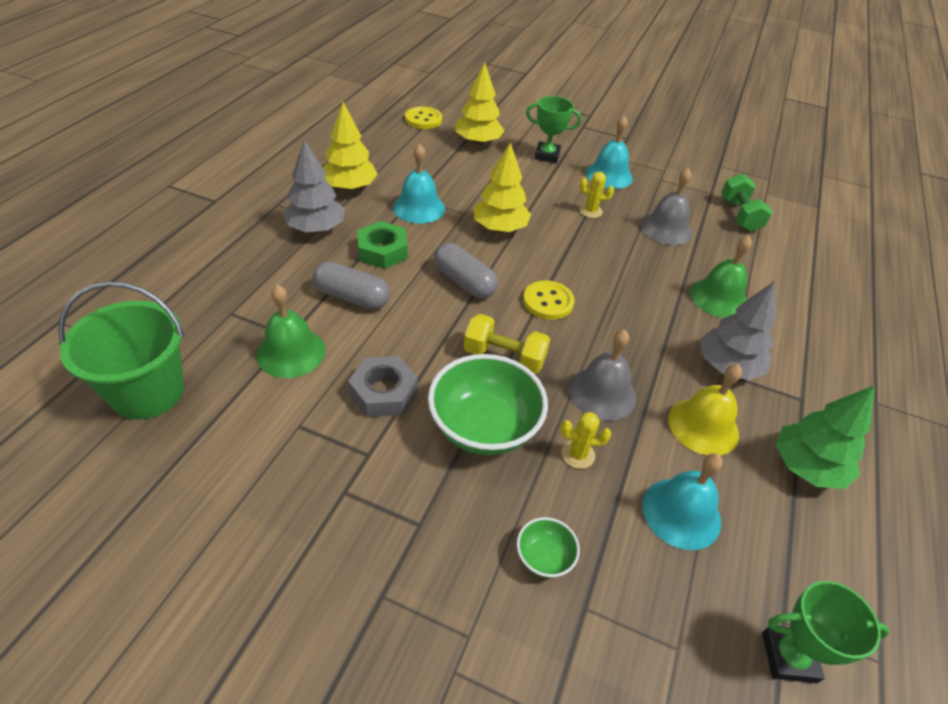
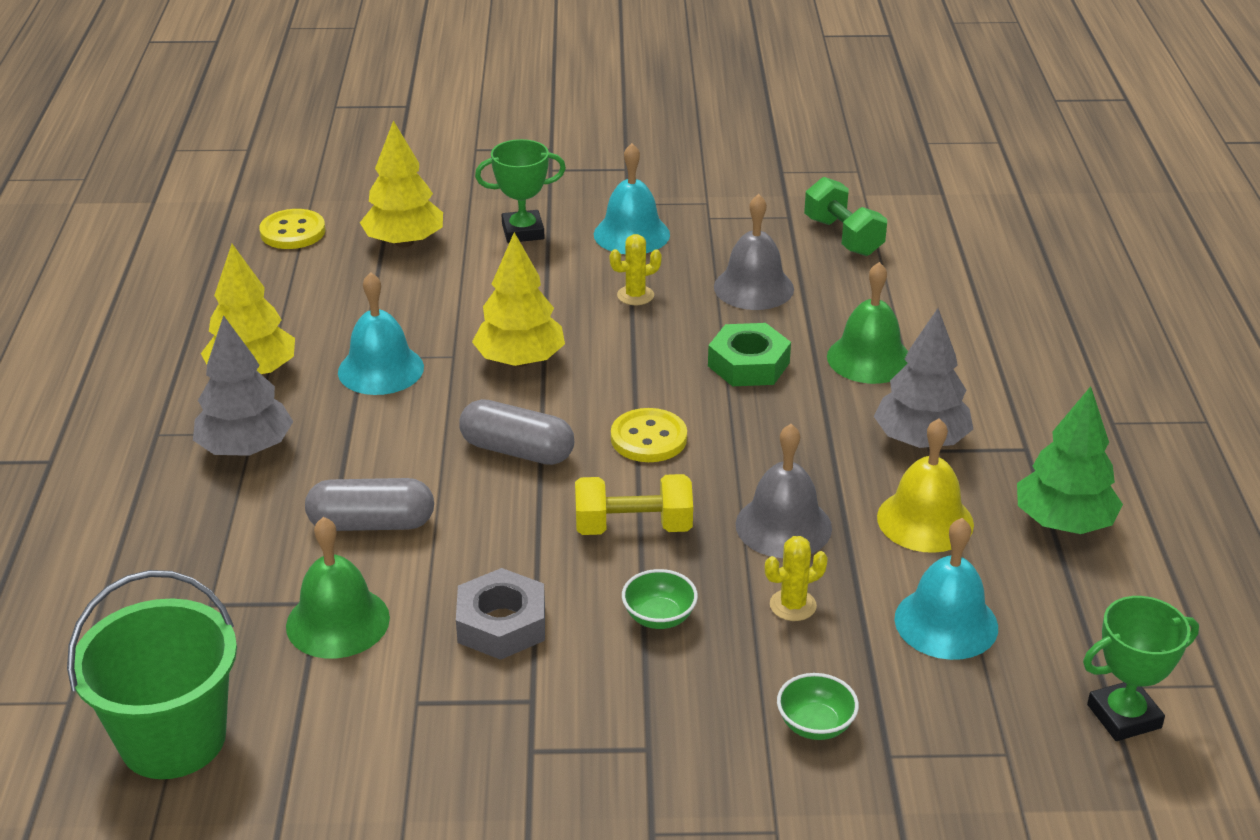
camera: 20 degrees left, 10 degrees down
green nut [357,221,408,269] -> green nut moved to [708,323,791,386]
green bowl [428,354,548,455] -> green bowl [622,569,698,629], size x0.47

